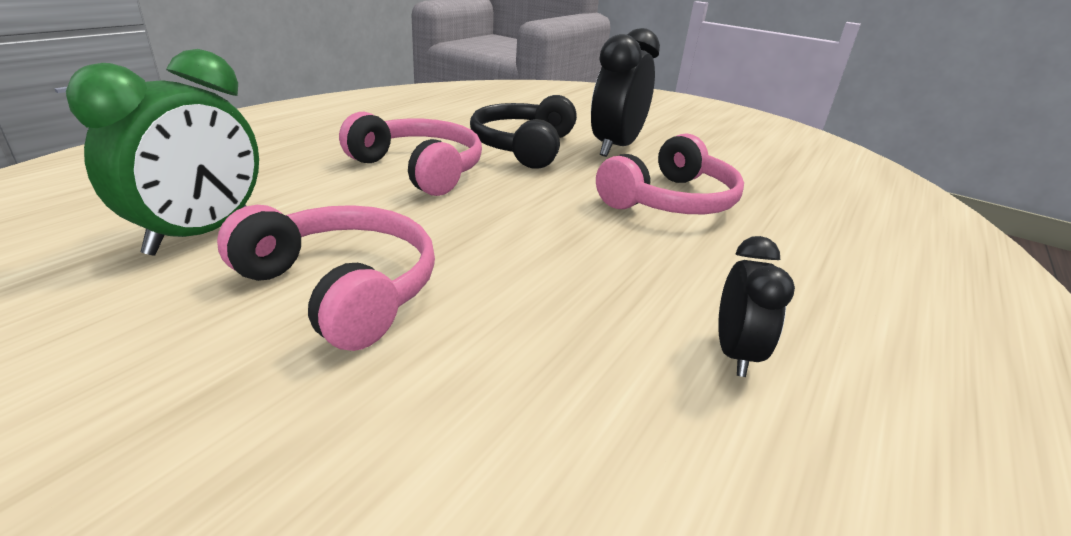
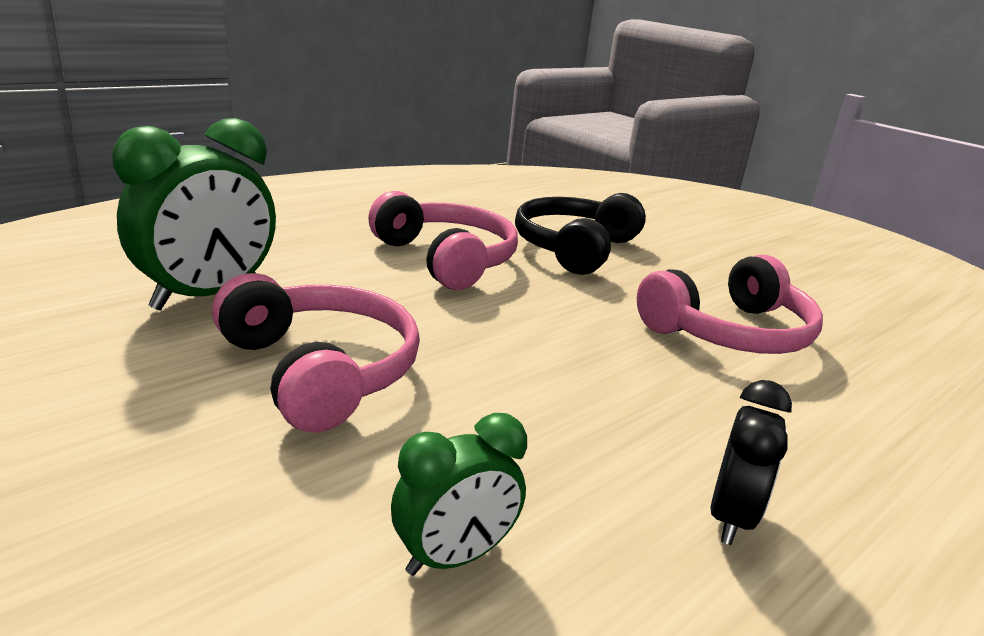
camera: 15 degrees right, 5 degrees down
black clock [591,28,660,157] -> none
none -> green clock [391,413,527,576]

